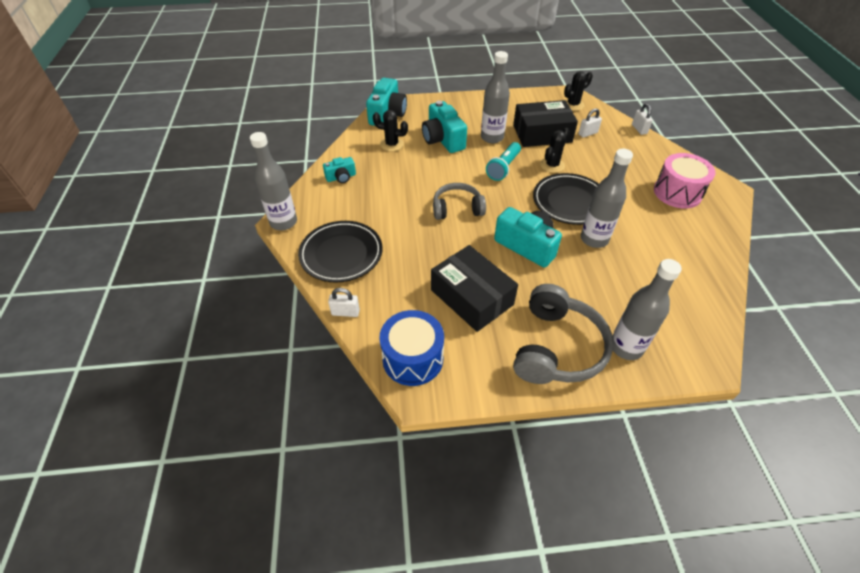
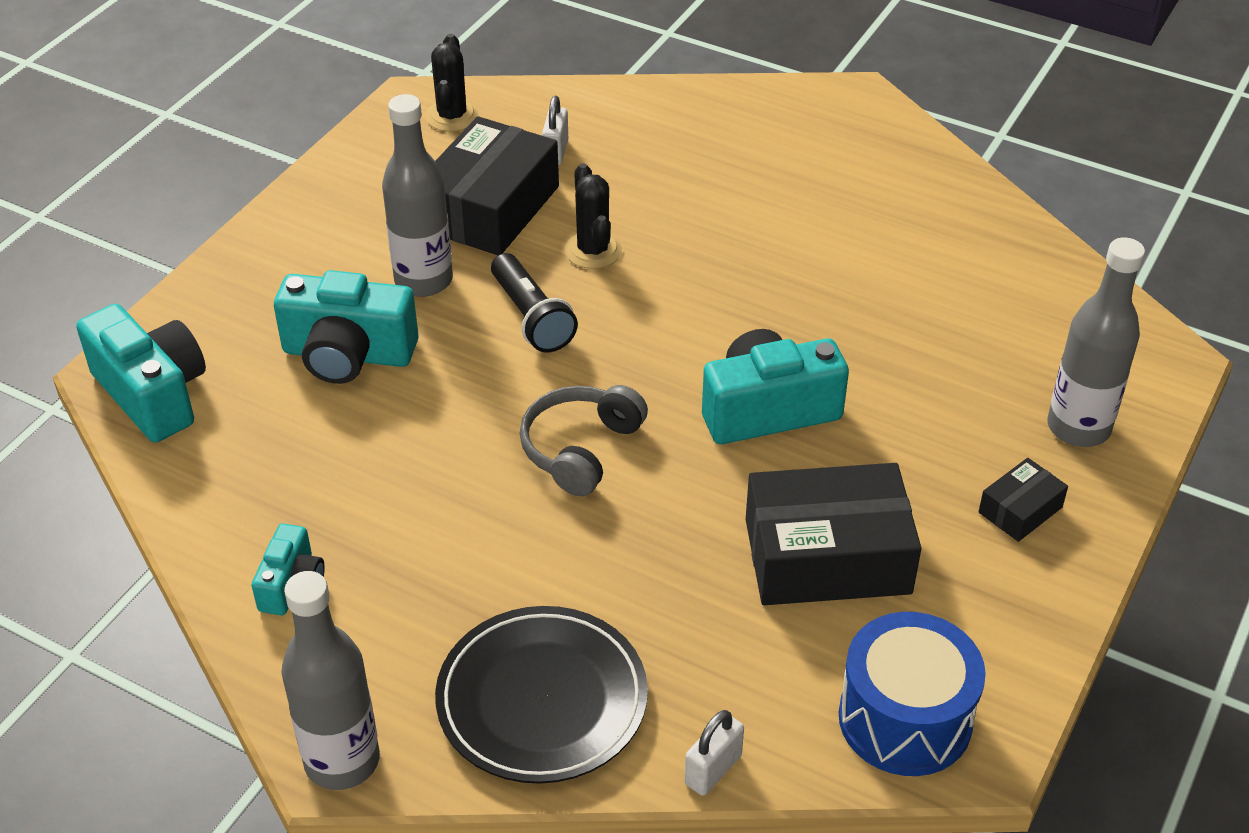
camera: 55 degrees left, 5 degrees down
black cactus [373,110,408,152] -> none
turquoise flashlight [486,142,521,181] -> black flashlight [491,253,578,353]
grey headphones [513,284,613,384] -> black box [978,458,1068,542]
black plate [533,173,599,225] -> none
grey bottle [581,149,633,248] -> none
white padlock [632,104,653,135] -> none
pink drum [654,153,716,209] -> none

